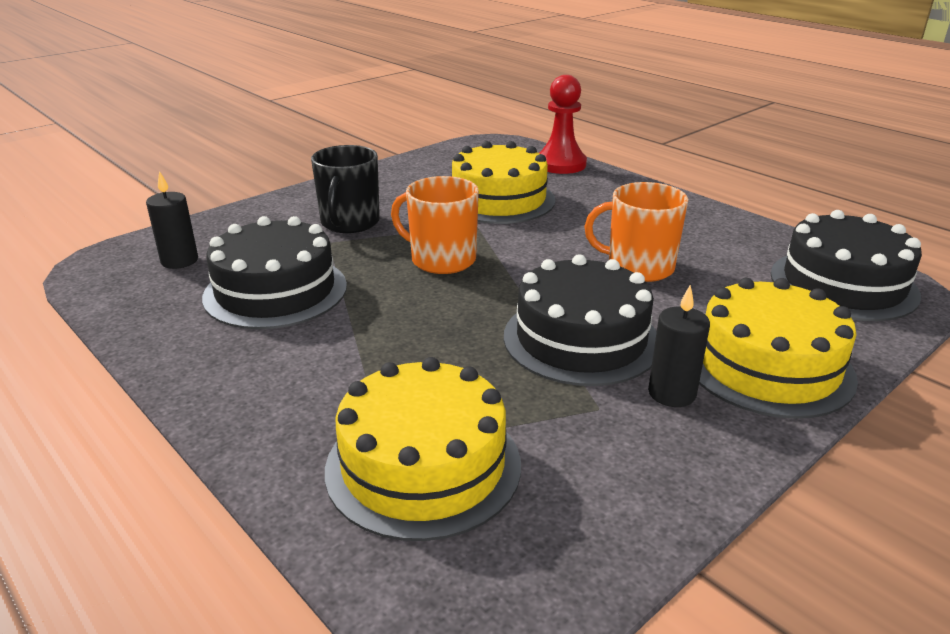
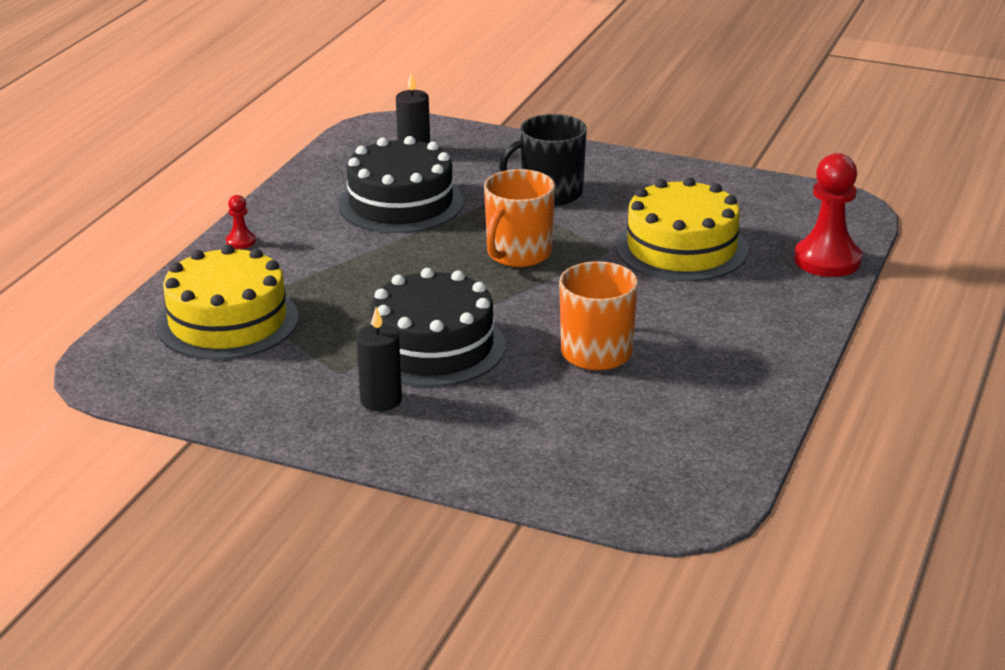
camera: 65 degrees right, 0 degrees up
orange mug [391,176,479,274] -> orange mug turned 150 degrees counterclockwise [484,169,555,267]
yellow cake [699,278,858,419] -> none
black cake [771,210,922,321] -> none
none -> red pawn [226,195,256,249]

